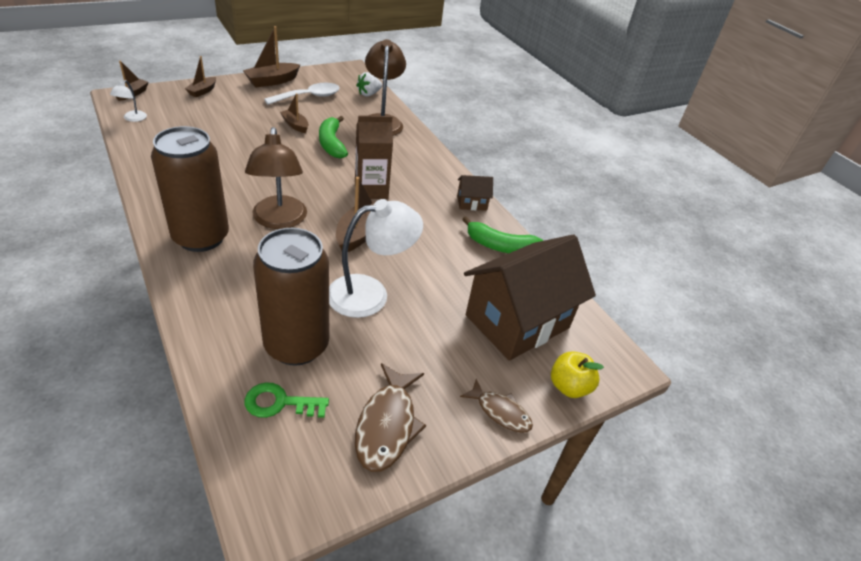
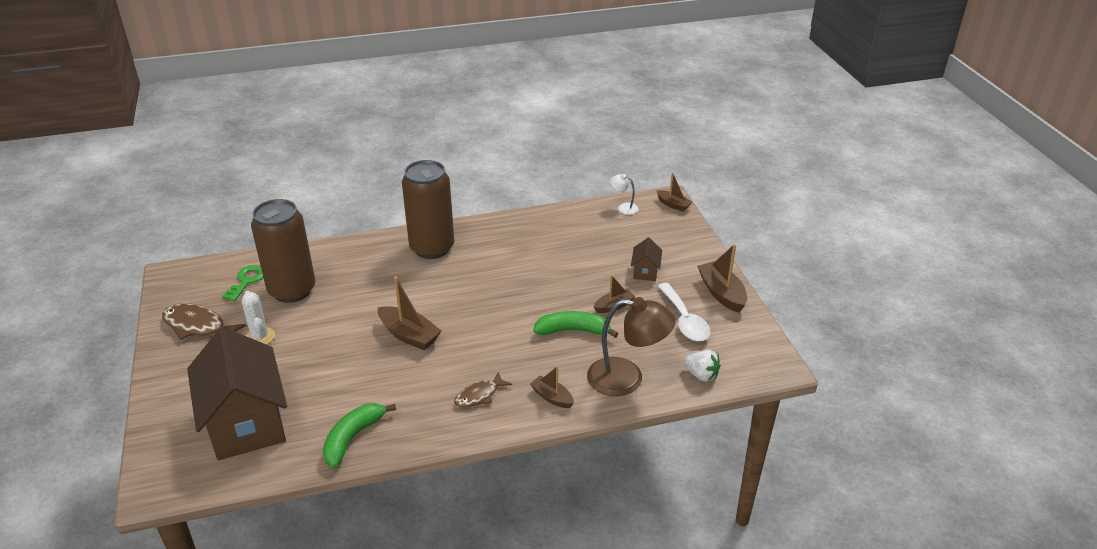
camera: 110 degrees right, 5 degrees down
brown boat [185,56,216,97] -> brown boat moved to [530,366,574,408]
brown lamp [245,127,307,229] -> none
white lamp [329,199,423,318] -> none
brown carton [355,115,393,199] -> none
white strawberry [356,72,382,96] -> white strawberry turned 150 degrees clockwise [683,350,720,382]
brown house [457,175,493,211] -> brown house moved to [631,237,662,281]
brown fish [460,379,533,433] -> brown fish moved to [454,372,512,408]
yellow apple [551,351,604,398] -> none
none -> white cactus [242,291,275,345]

